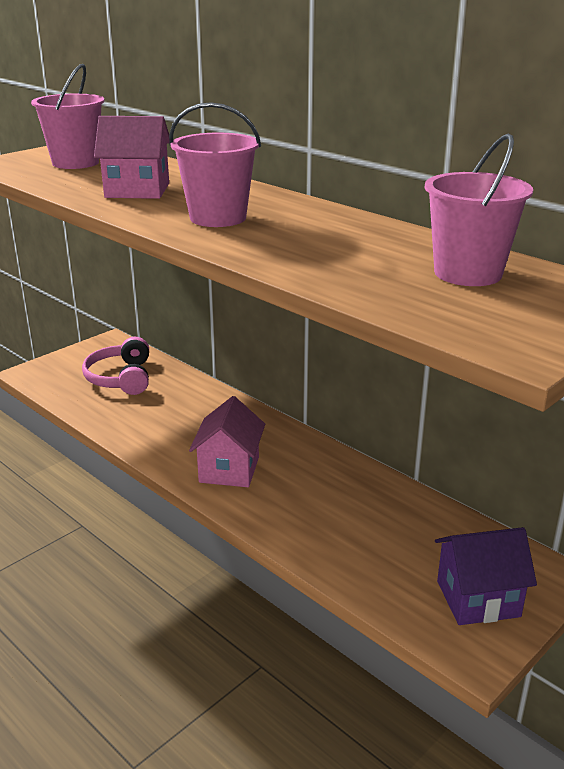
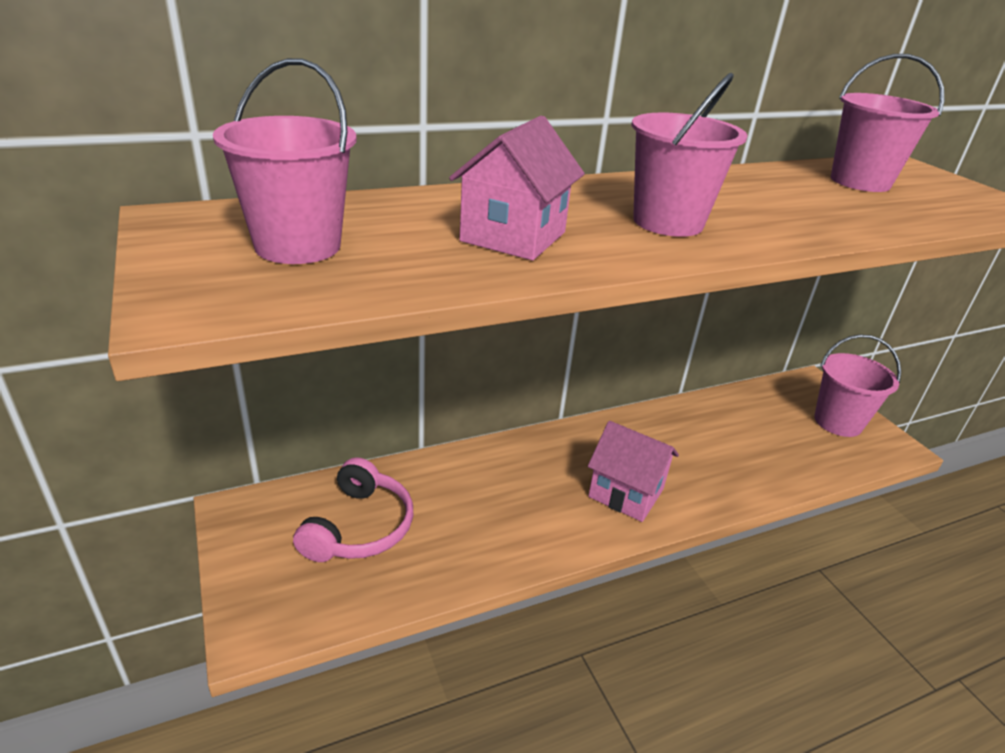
camera: 70 degrees left, 5 degrees up
pink headphones [82,337,149,395] -> pink headphones turned 90 degrees counterclockwise [293,457,413,562]
purple house [435,527,537,625] -> pink bucket [814,334,901,437]

